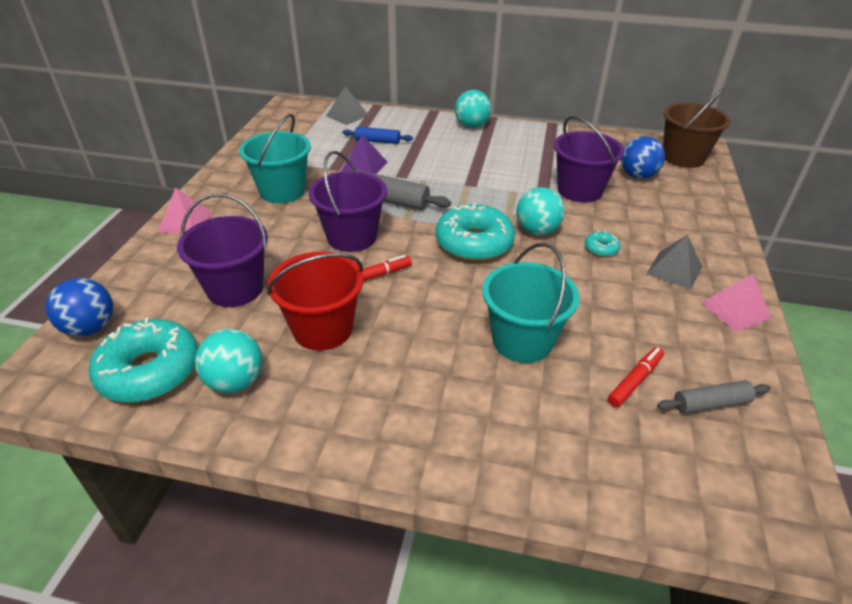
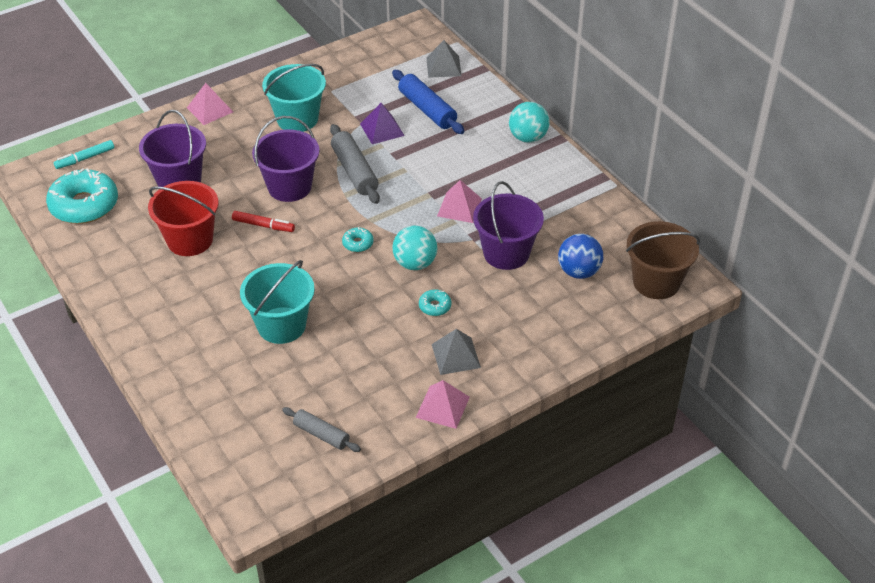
camera: 45 degrees right, 5 degrees up
blue ball [46,278,113,336] -> turquoise marker [54,140,114,169]
turquoise ball [195,329,262,393] -> none
blue rolling pin [343,127,413,144] -> blue rolling pin [392,70,464,134], size x1.59
turquoise donut [436,203,515,261] -> turquoise donut [342,227,374,252], size x0.44
red marker [608,347,664,407] -> none
none -> pink pyramid [437,180,482,223]

